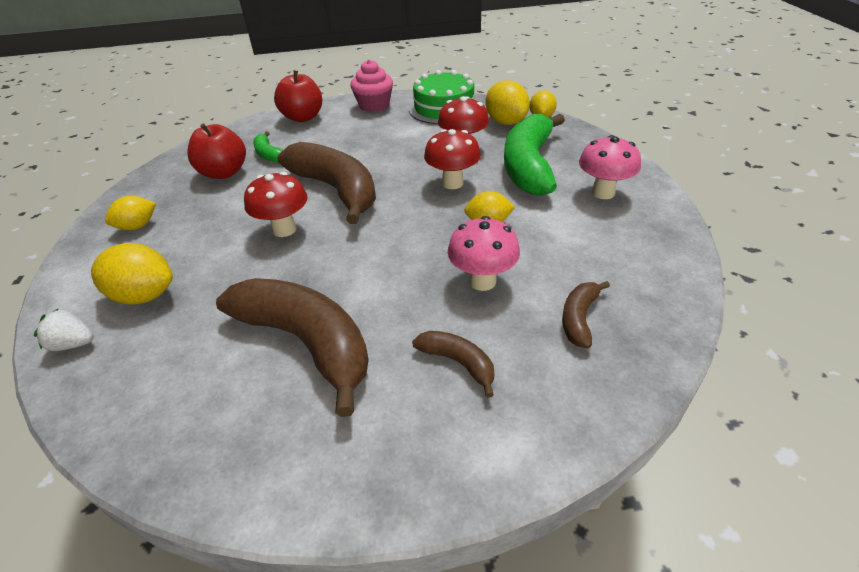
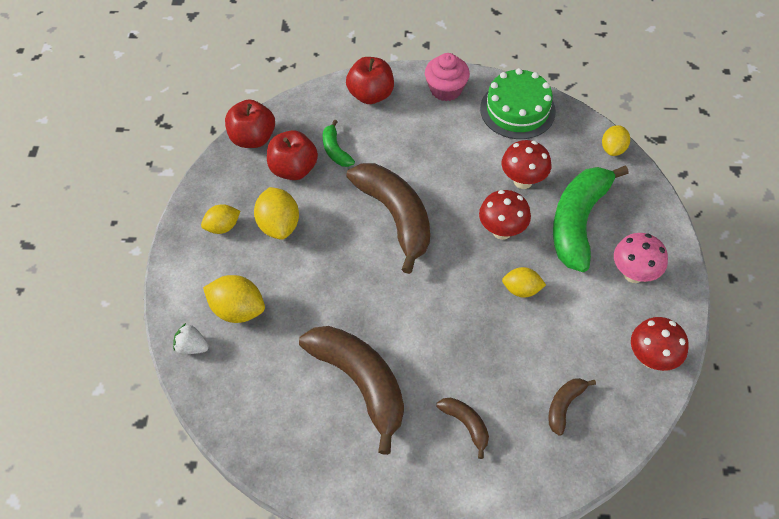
camera: 10 degrees right, 15 degrees up
red mushroom [244,172,308,237] -> red mushroom moved to [631,317,688,371]
pink mushroom [447,216,520,291] -> none
yellow lemon [485,80,530,125] -> yellow lemon moved to [254,187,299,239]
none -> red apple [225,99,275,148]

